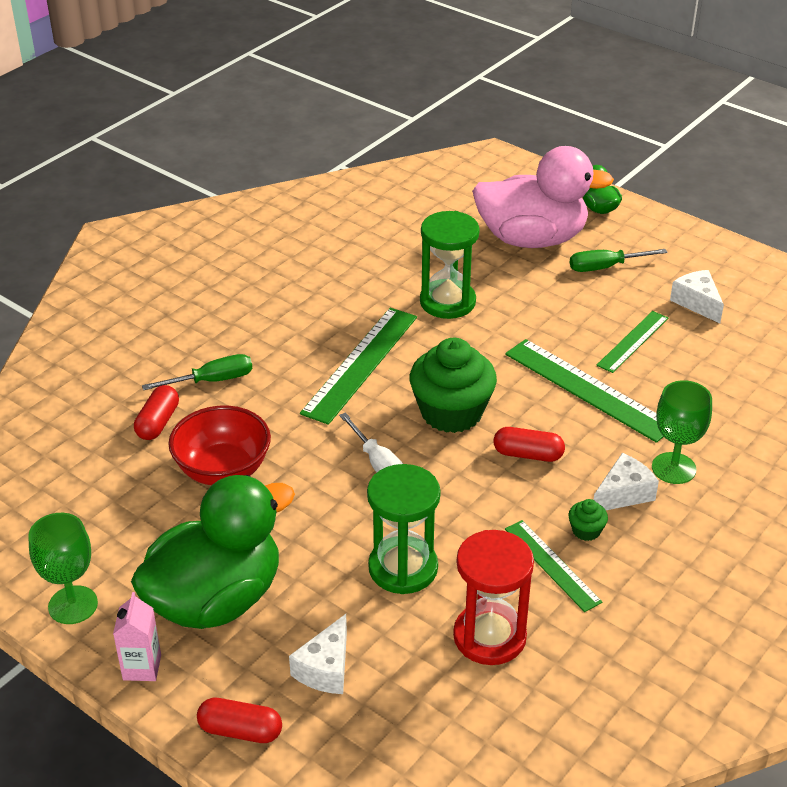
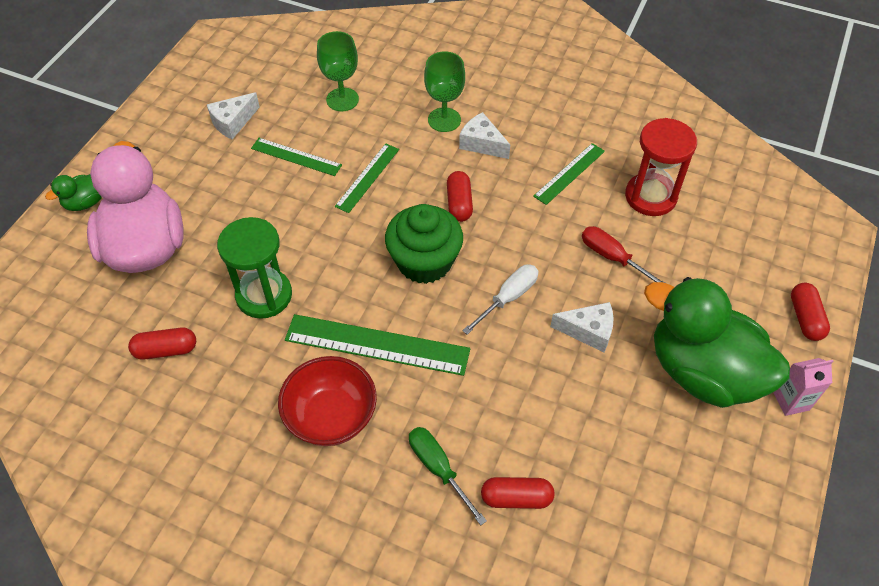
camera: 105 degrees left, 15 degrees up
green goblet [28,513,98,624] -> green goblet moved to [317,31,359,111]
red bowl [169,406,271,485] -> red bowl moved to [278,356,377,446]
white cheese [289,614,347,694] -> white cheese moved to [550,302,613,352]
green hourglass [367,464,441,594] -> red screwdriver [582,226,667,284]
green ruler [505,339,664,443] -> green ruler [335,143,399,213], size x0.60
green cupcake [568,499,608,541] -> none
green screwdriver [570,249,667,272] -> none
none -> red capsule [128,328,196,359]

